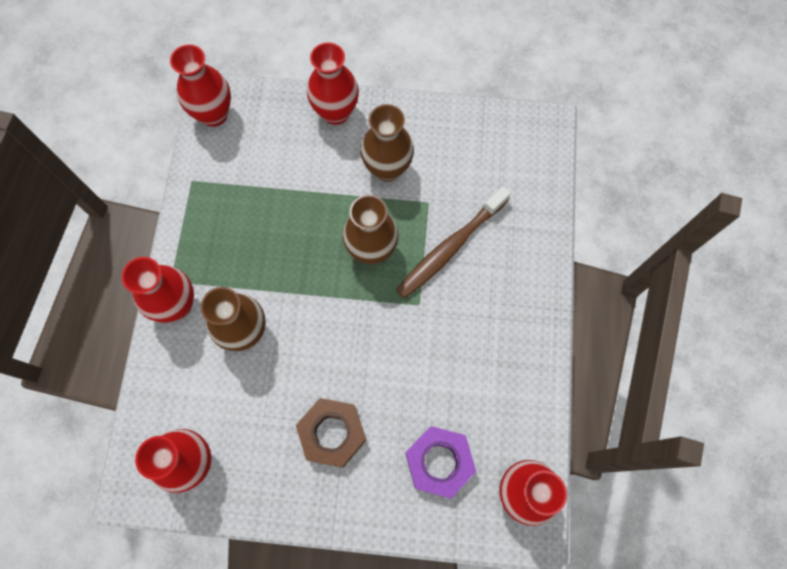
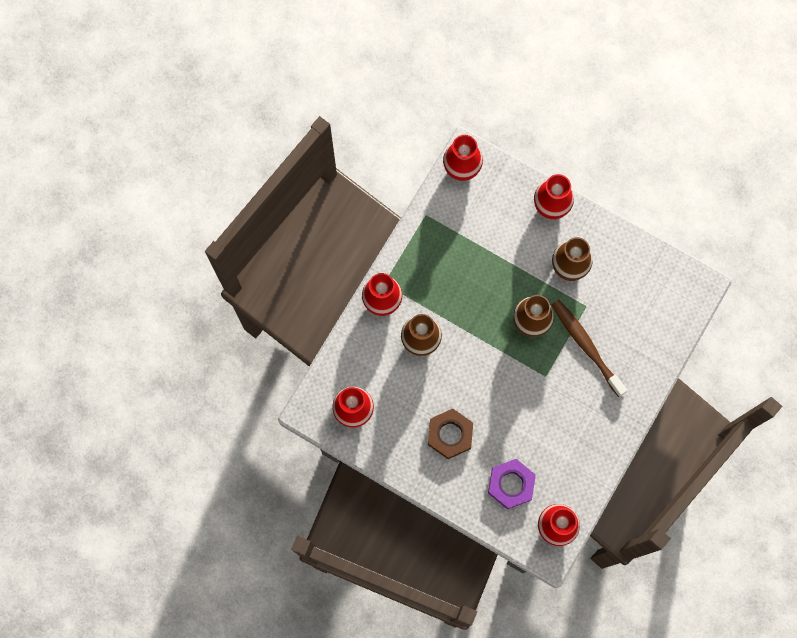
camera: 25 degrees right, 5 degrees up
brown toothbrush [396,186,511,298] -> brown toothbrush turned 75 degrees clockwise [552,300,627,397]

